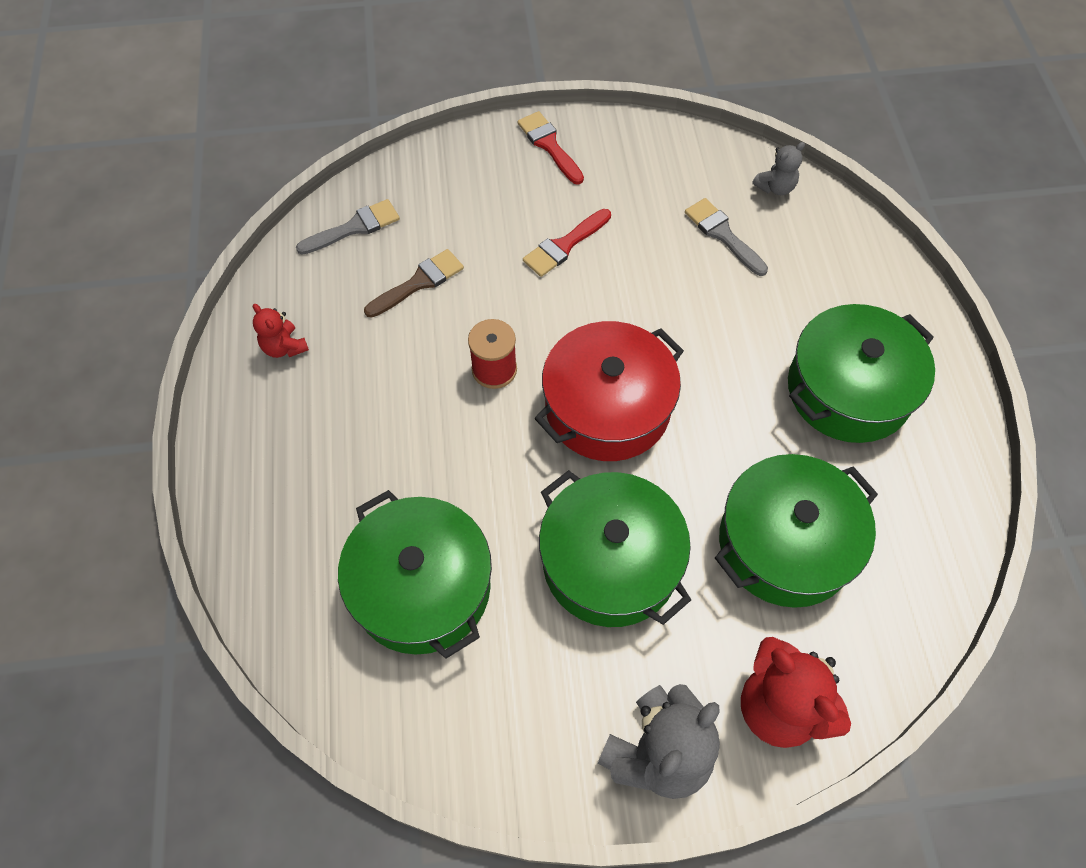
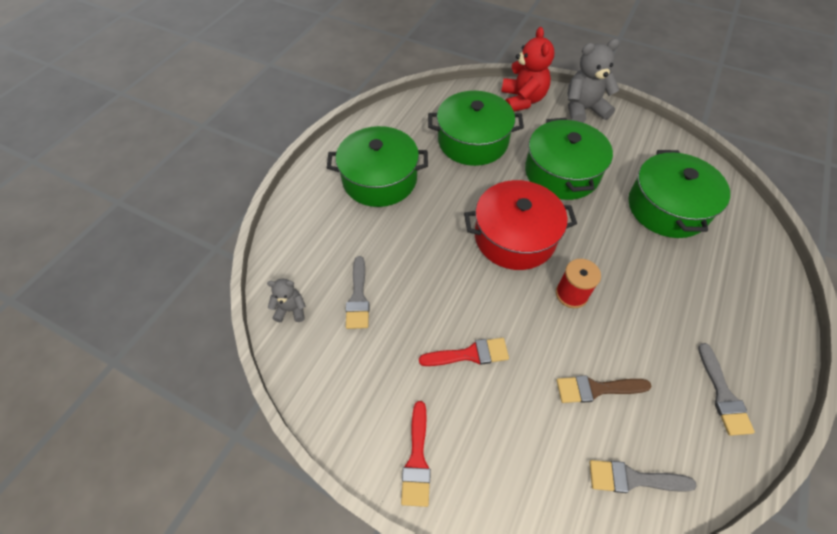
camera: 145 degrees left, 5 degrees down
red teddy bear [253,304,309,358] -> grey brush [698,343,755,436]

